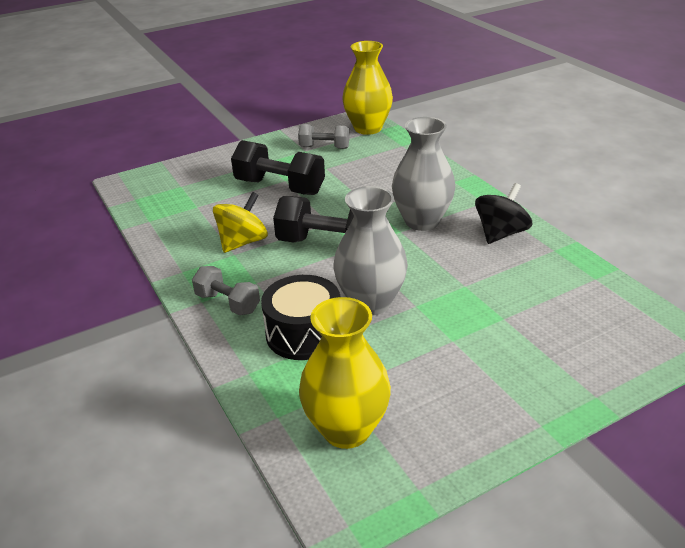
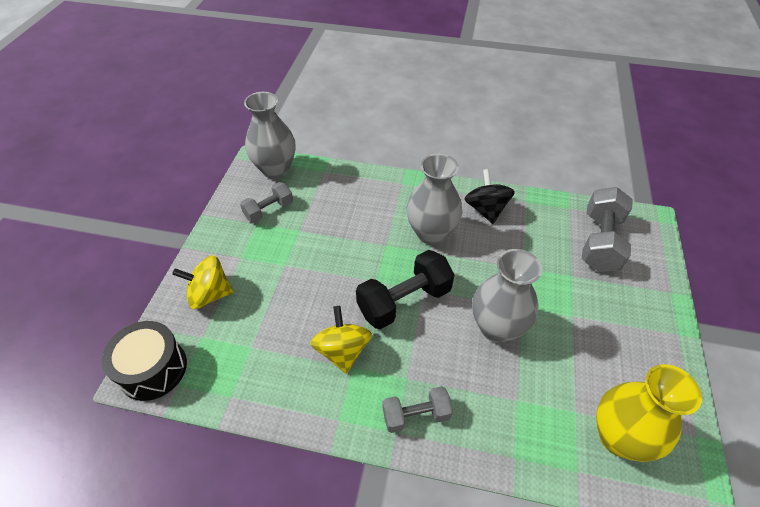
camera: 50 degrees left, 15 degrees up
black dumbbell [231,140,325,195] -> none
black drum [261,275,341,360] -> black drum moved to [102,321,187,401]
yellow vase [342,41,393,135] -> grey vase [244,92,295,179]
none -> yellow spinning top [172,255,234,309]
none -> grey dumbbell [582,187,633,272]

